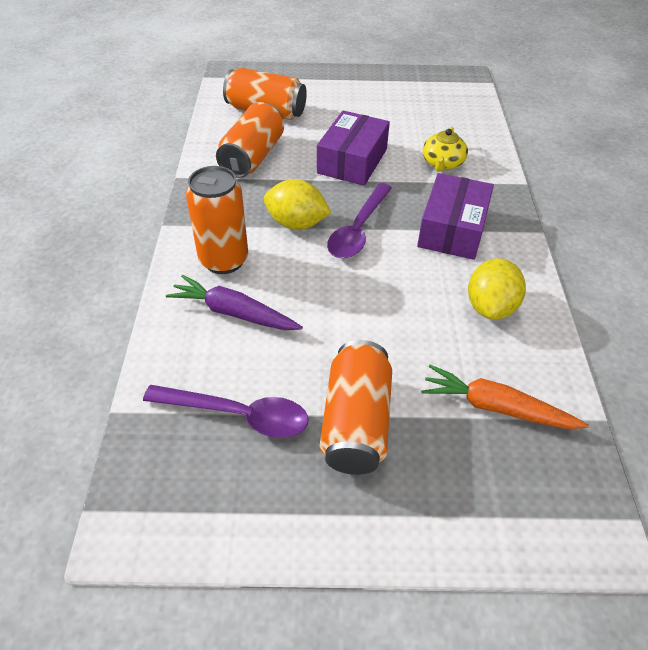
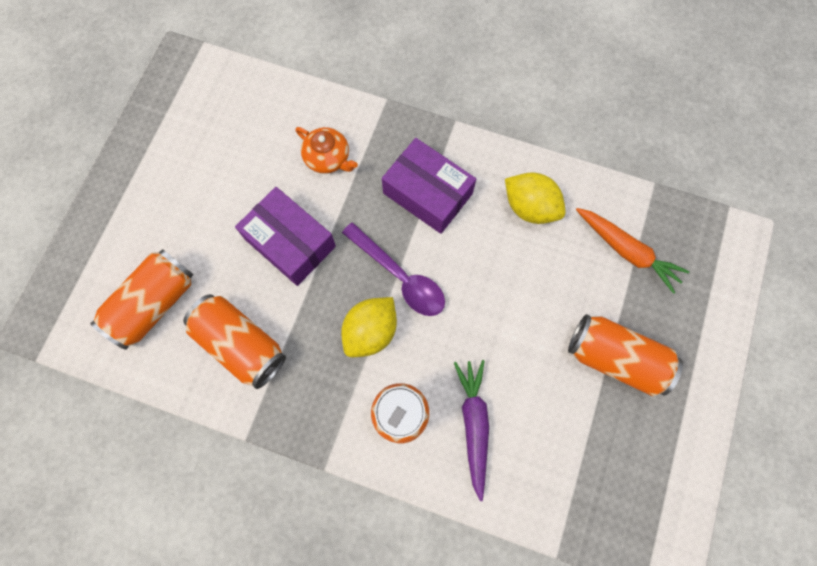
camera: 70 degrees left, 25 degrees up
purple spoon [143,385,308,438] -> none
purple carrot [166,275,303,330] -> purple carrot turned 135 degrees clockwise [454,360,489,501]
orange carrot [421,365,589,429] -> orange carrot turned 90 degrees counterclockwise [576,208,689,294]
yellow teapot [423,127,468,172] -> orange teapot [296,127,358,174]

